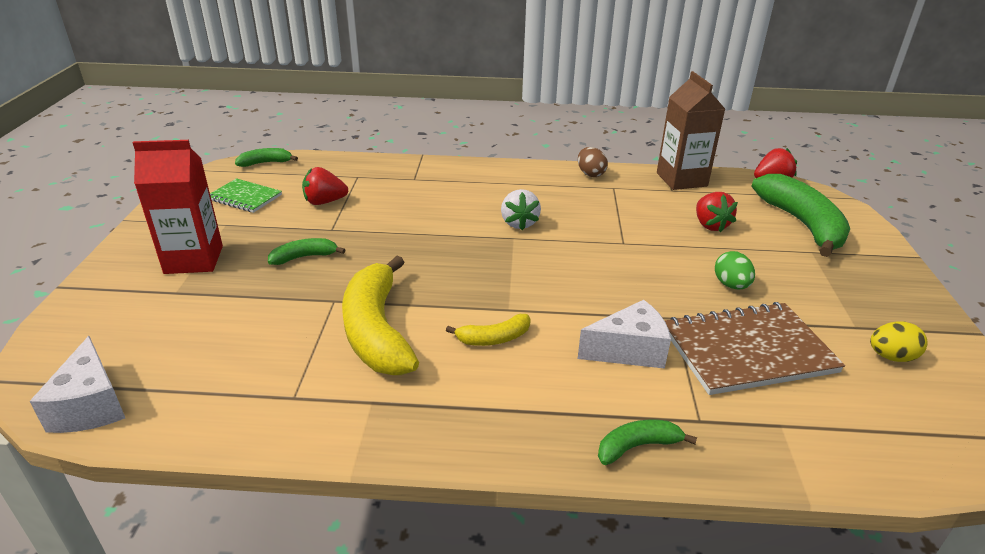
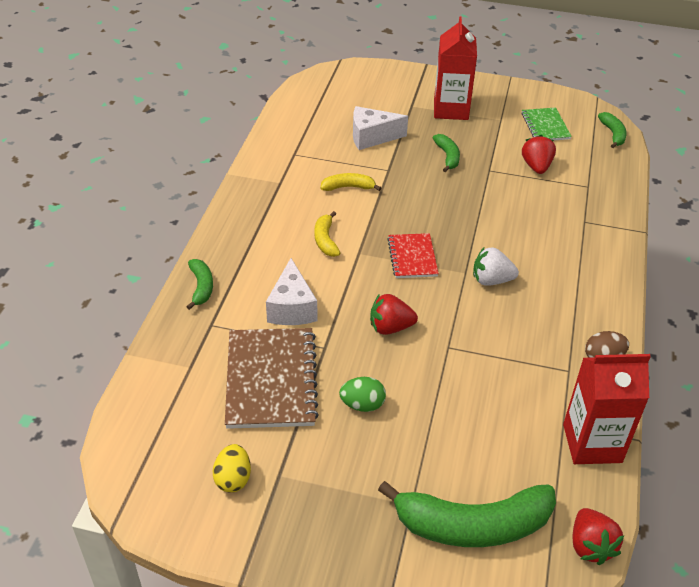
camera: 100 degrees right, 10 degrees up
white cheese [30,336,125,433] -> white cheese moved to [353,106,408,150]
green notebook [210,178,282,213] -> green notebook turned 45 degrees counterclockwise [521,107,572,140]
yellow banana [342,256,419,375] -> yellow banana [320,173,381,191], size x0.48
brown carton [657,71,725,190] -> red carton [563,354,651,464]
red strawberry [696,192,738,232] -> red strawberry moved to [370,294,418,335]
none -> red notebook [387,233,439,278]

